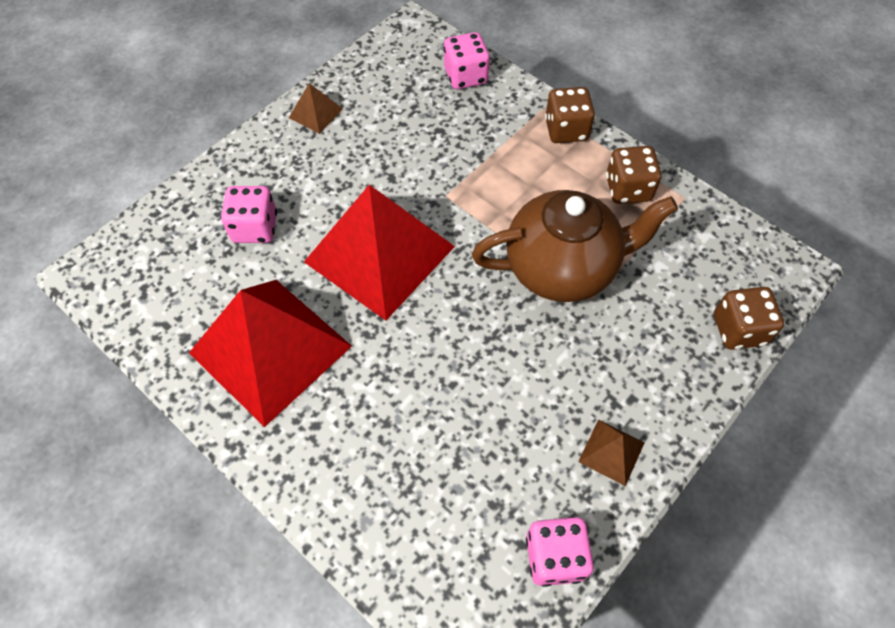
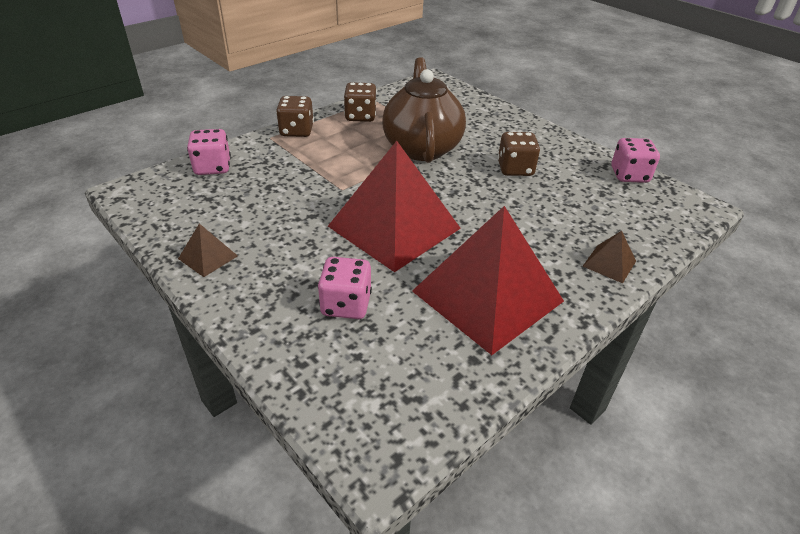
camera: 85 degrees left, 20 degrees down
brown pyramid [578,420,644,486] -> brown pyramid moved to [583,231,636,283]
brown dice [714,287,784,350] -> brown dice moved to [498,132,540,176]

